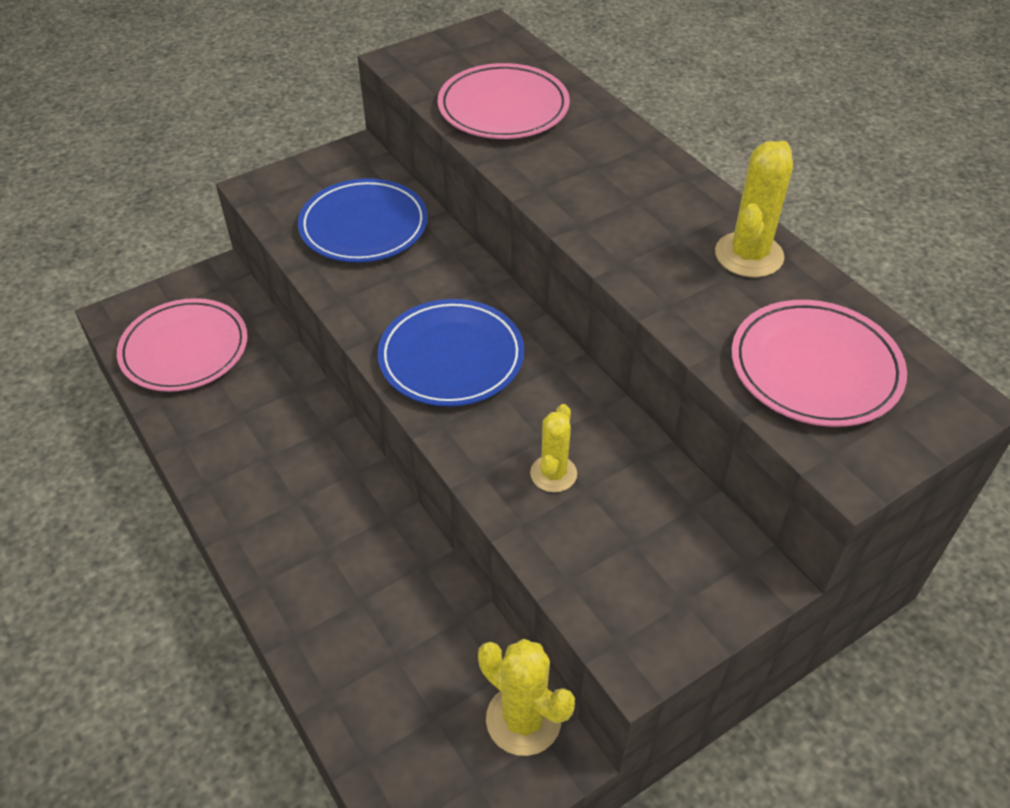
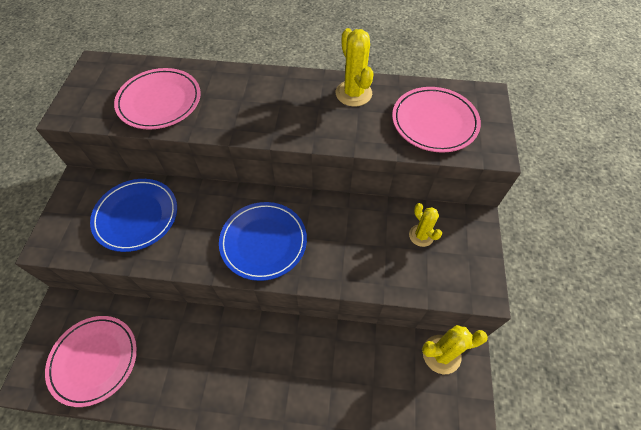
camera: 50 degrees left, 10 degrees up
yellow cactus [530,404,577,492] -> yellow cactus moved to [409,203,442,247]

